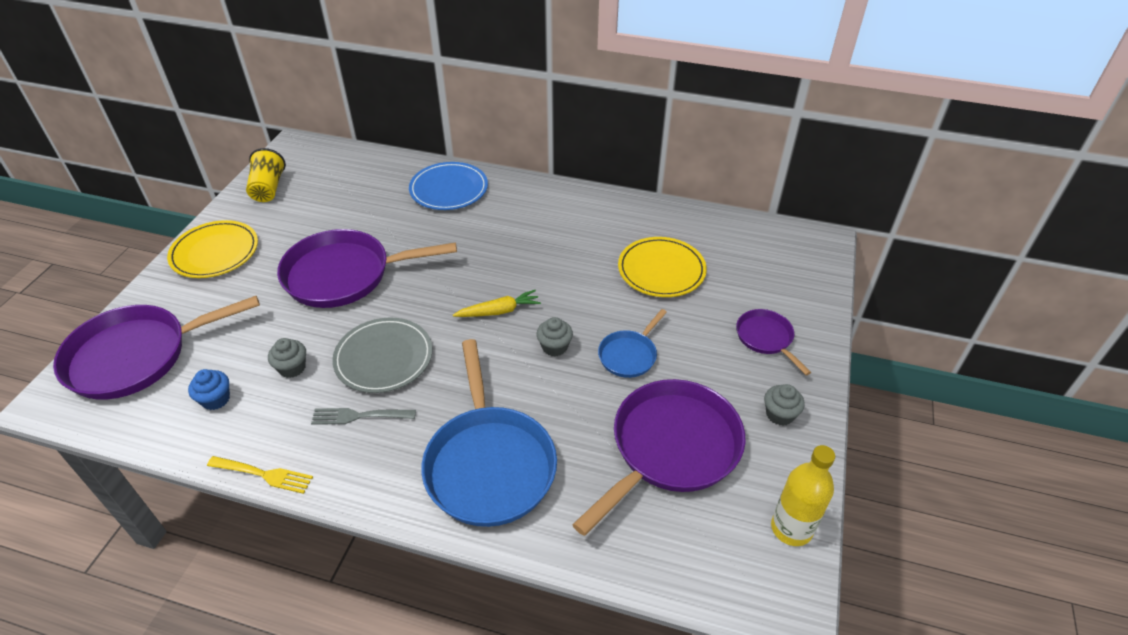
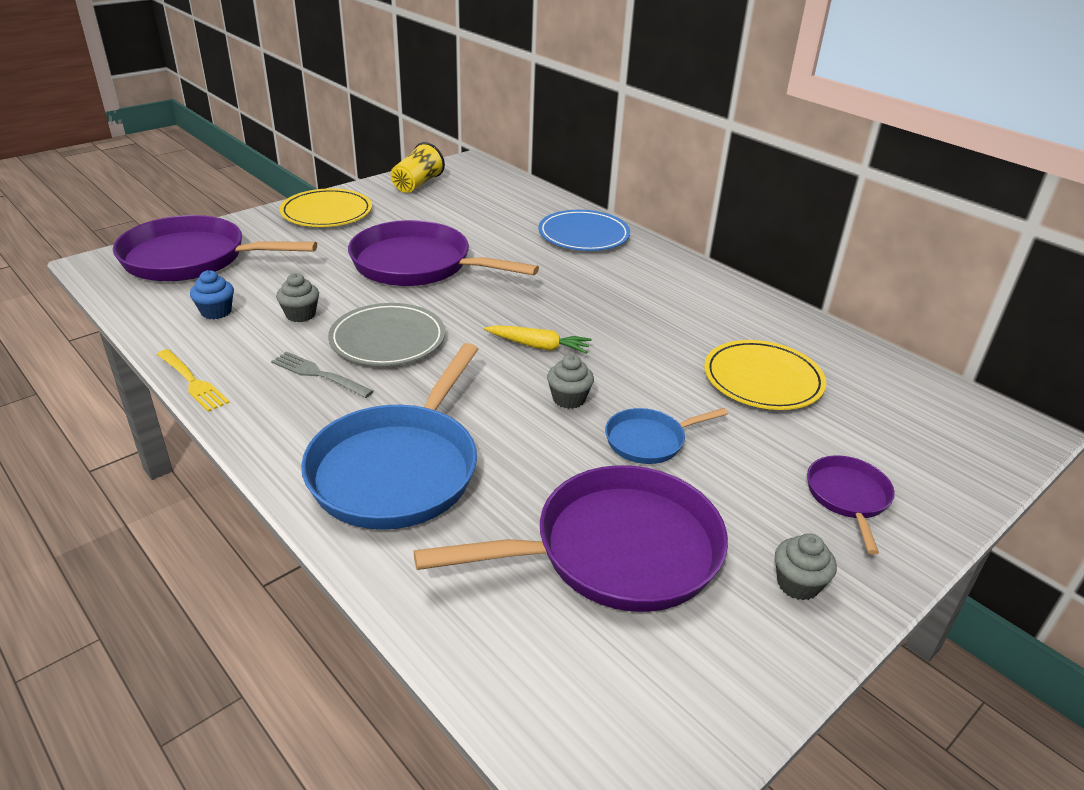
camera: 30 degrees right, 10 degrees down
yellow bottle [771,445,835,546] -> none

